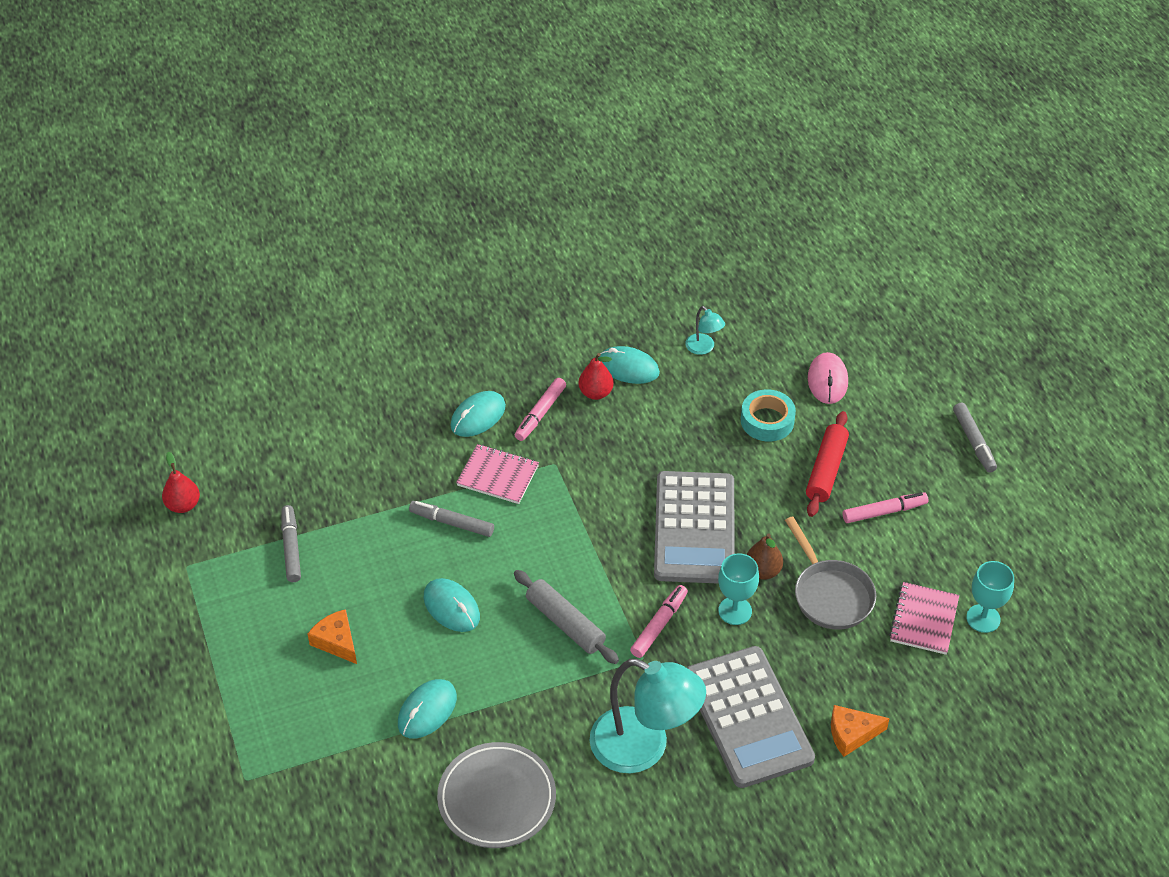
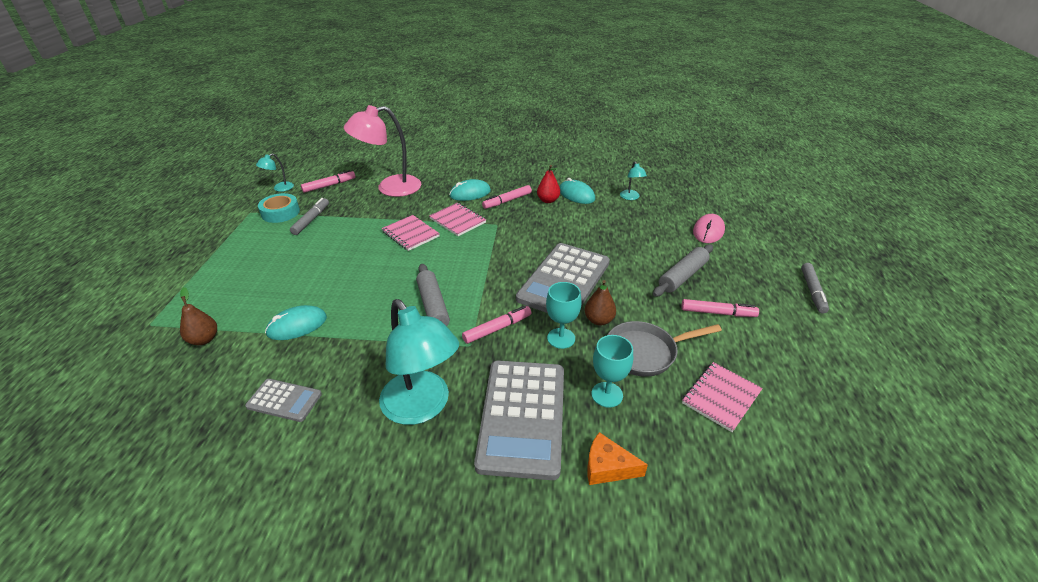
camera: 25 degrees right, 10 degrees down
red pear [162,452,200,513] -> turquoise lamp [256,154,294,192]
orange cheese [308,609,357,664] -> none
grey marker [409,501,494,537] -> pink notebook [381,215,440,251]
turquoise mouse [424,578,480,632] -> none
grey plate [437,742,556,848] -> grey calculator [245,379,322,422]
turquoise tape [741,389,796,441] -> turquoise tape moved to [258,193,300,223]
grey pan [785,516,876,630] -> grey pan turned 75 degrees clockwise [607,321,722,377]
red rolling pin [806,411,849,517] -> grey rolling pin [653,244,713,297]
turquoise goblet [966,561,1014,633] -> turquoise goblet moved to [591,335,633,408]
none -> brown pear [180,287,217,345]
none -> pink marker [301,170,355,193]
none -> pink lamp [344,105,421,197]

